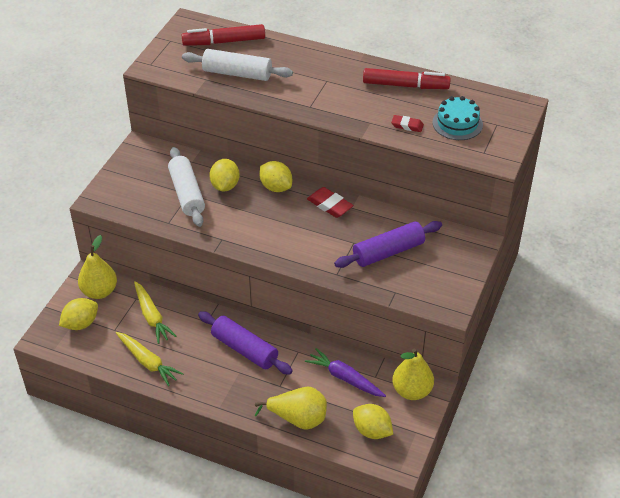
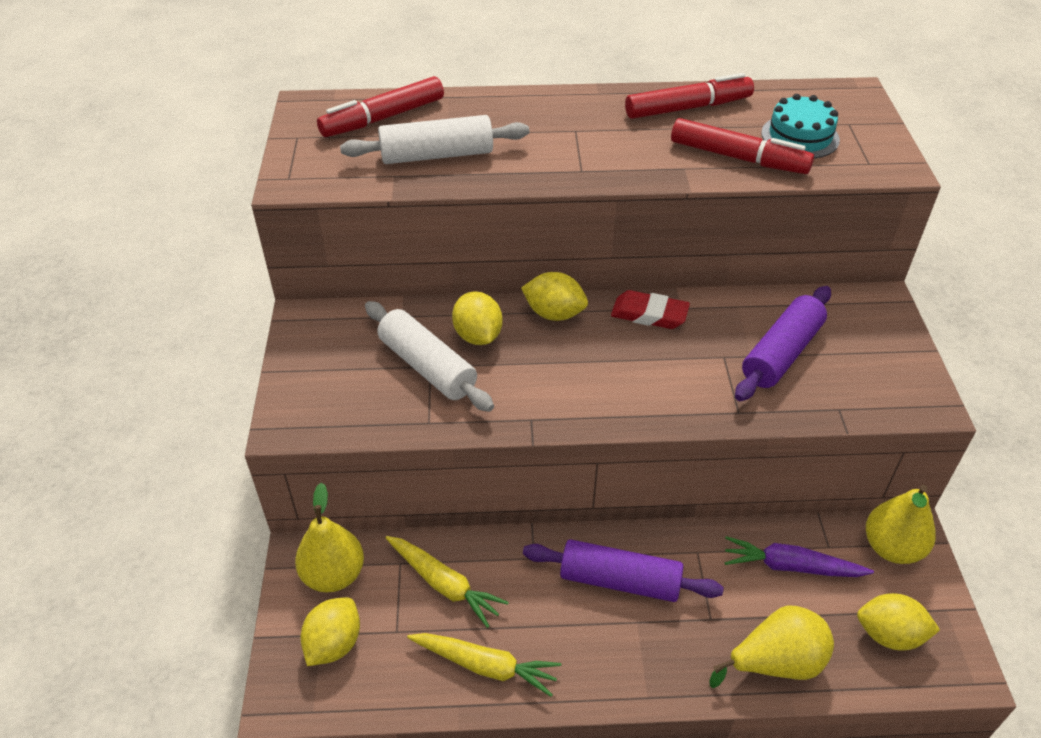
camera: 25 degrees left, 0 degrees up
red eraser [391,115,424,132] -> red marker [671,118,814,174]

